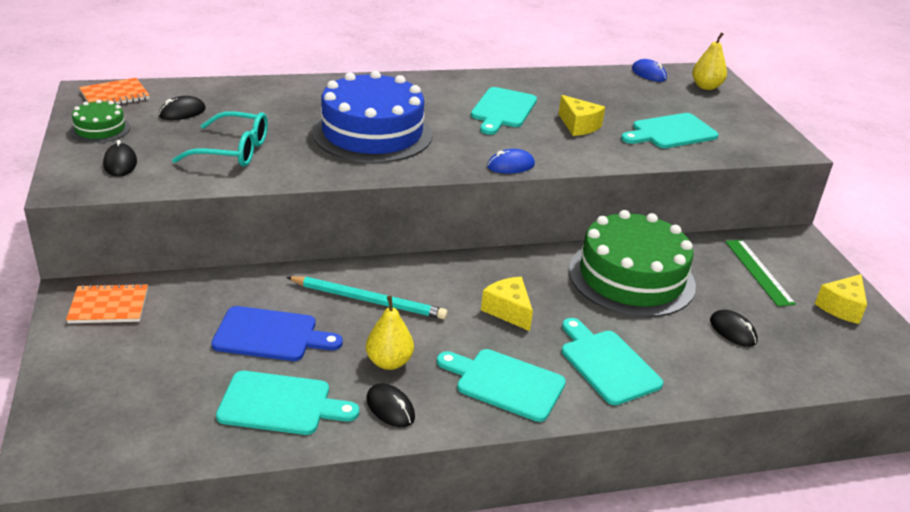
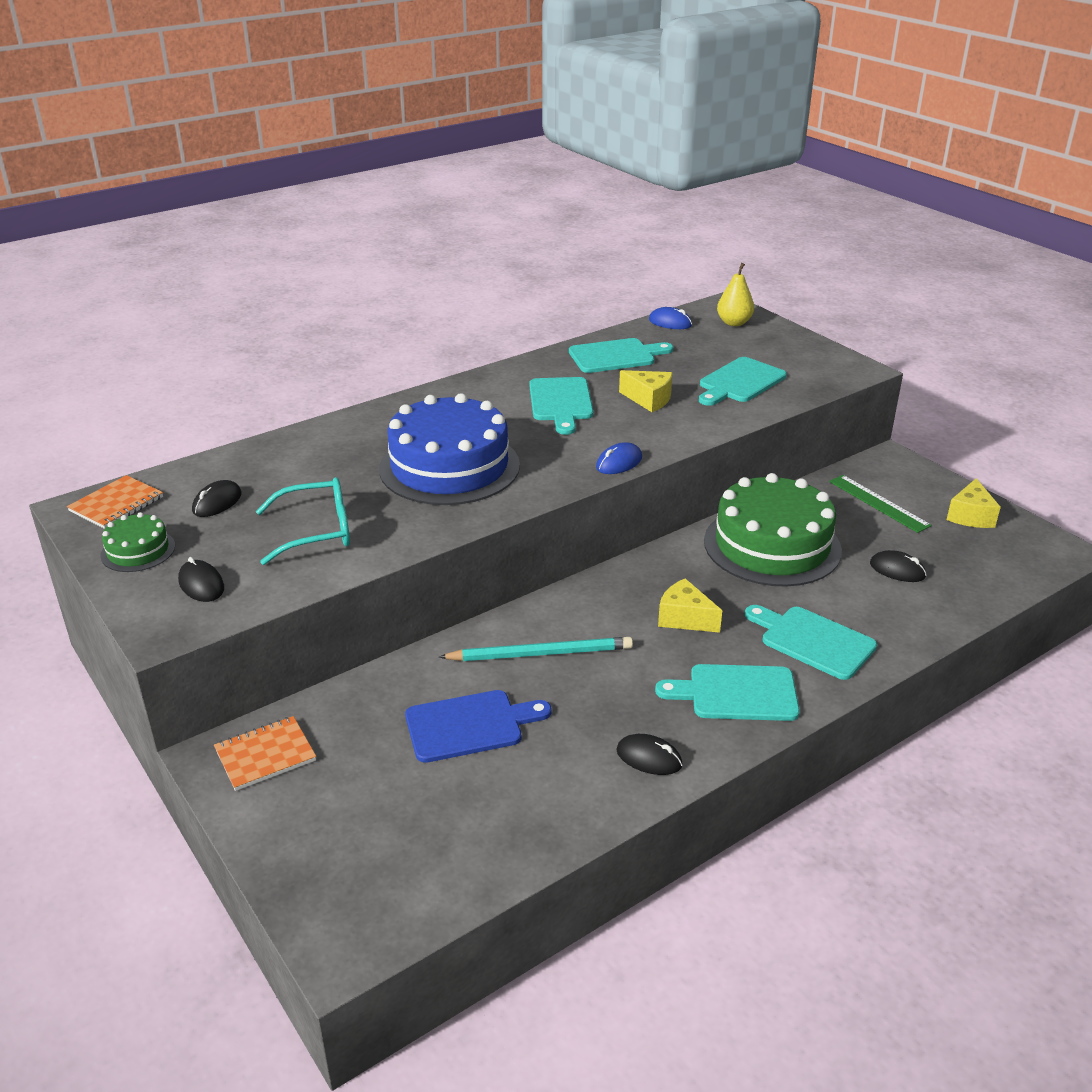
camera: 20 degrees left, 0 degrees up
turquoise cutting board [216,371,359,435] -> turquoise cutting board moved to [569,338,673,373]
yellow pear [366,296,414,370] -> none

